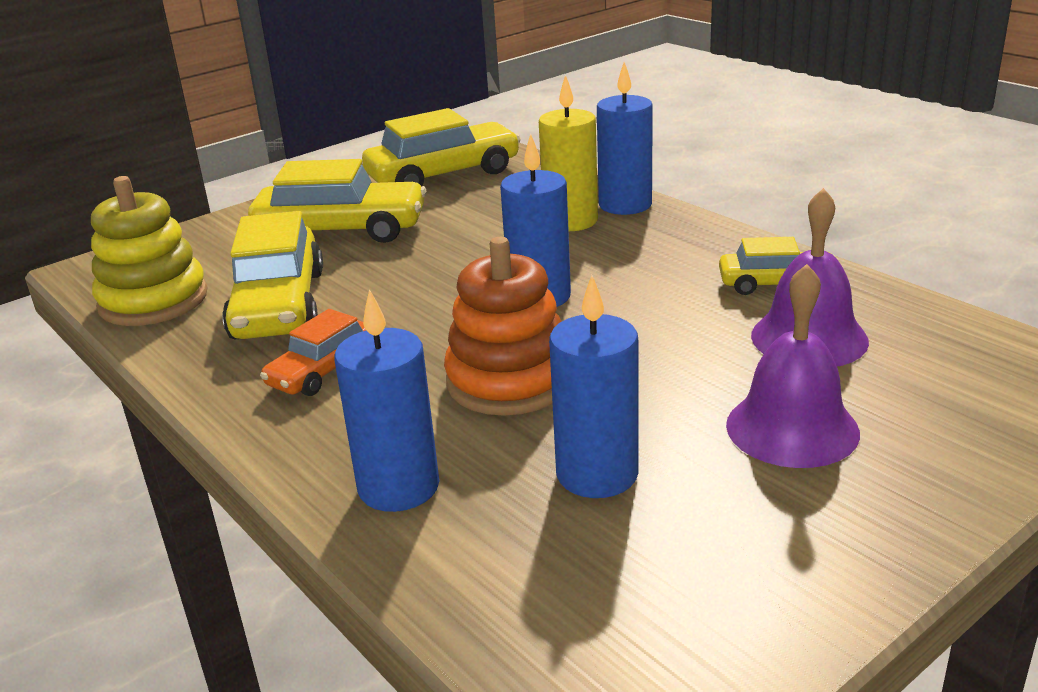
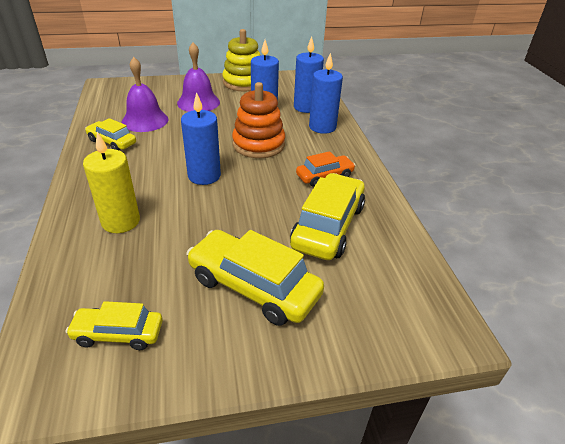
camera: 155 degrees left, 10 degrees up
yellow stacking toy [91,176,208,326] -> yellow stacking toy moved to [222,29,260,92]
yellow car [362,108,521,187] -> yellow car [65,301,163,350], size x0.57
blue candle [597,62,653,215] -> blue candle moved to [294,36,324,113]

